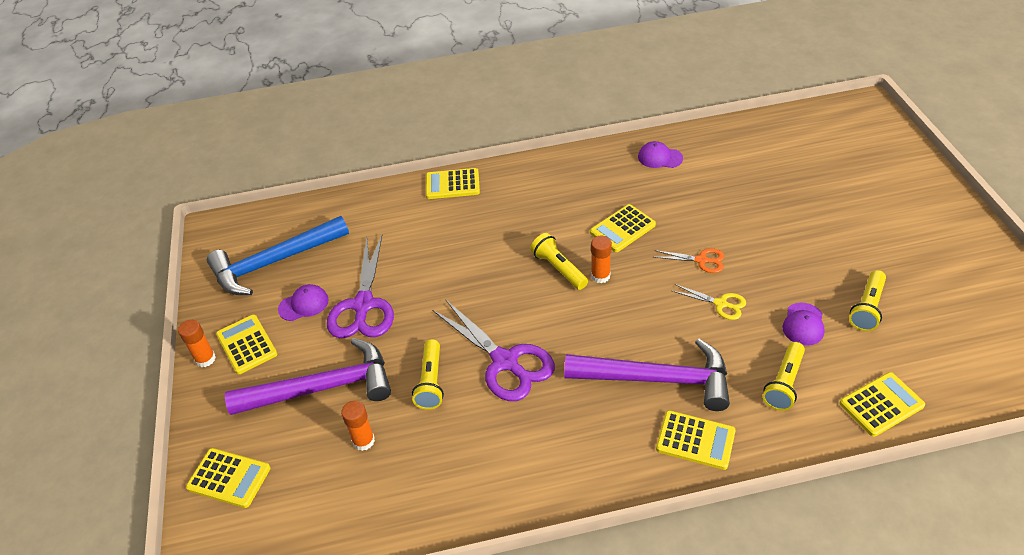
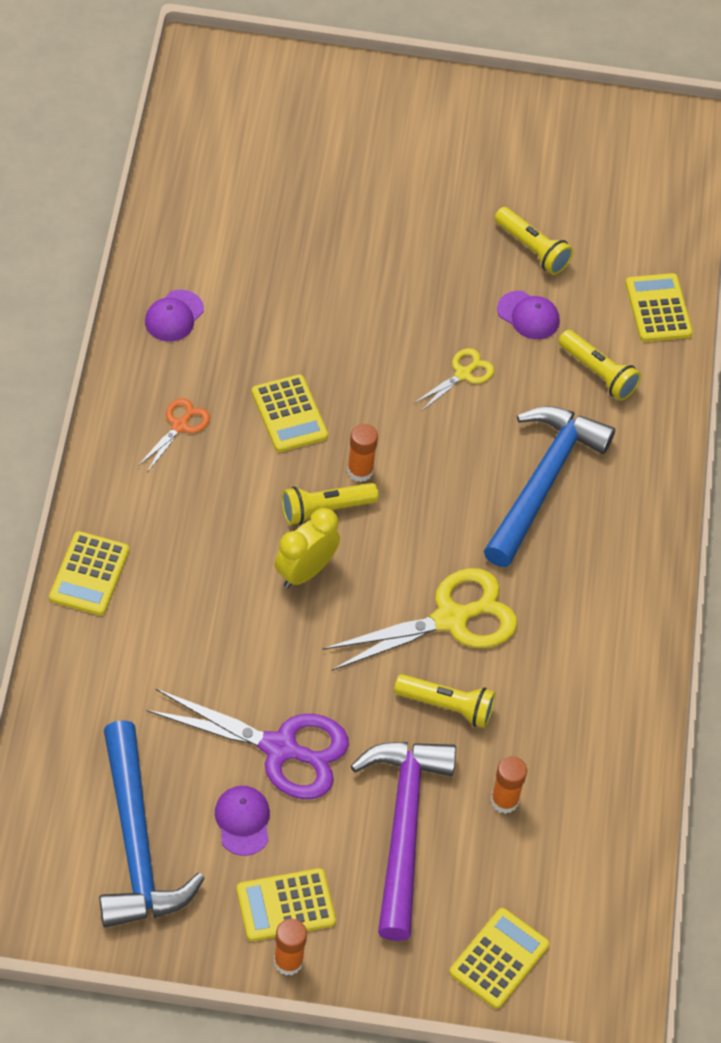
camera: 80 degrees left, 10 degrees up
purple scissors [432,299,555,401] -> yellow scissors [323,568,518,671]
purple hammer [564,339,730,411] -> blue hammer [484,406,615,567]
orange scissors [654,248,724,273] -> orange scissors moved to [137,398,210,473]
yellow calculator [656,410,736,470] -> none
none -> yellow clock [275,508,340,588]

